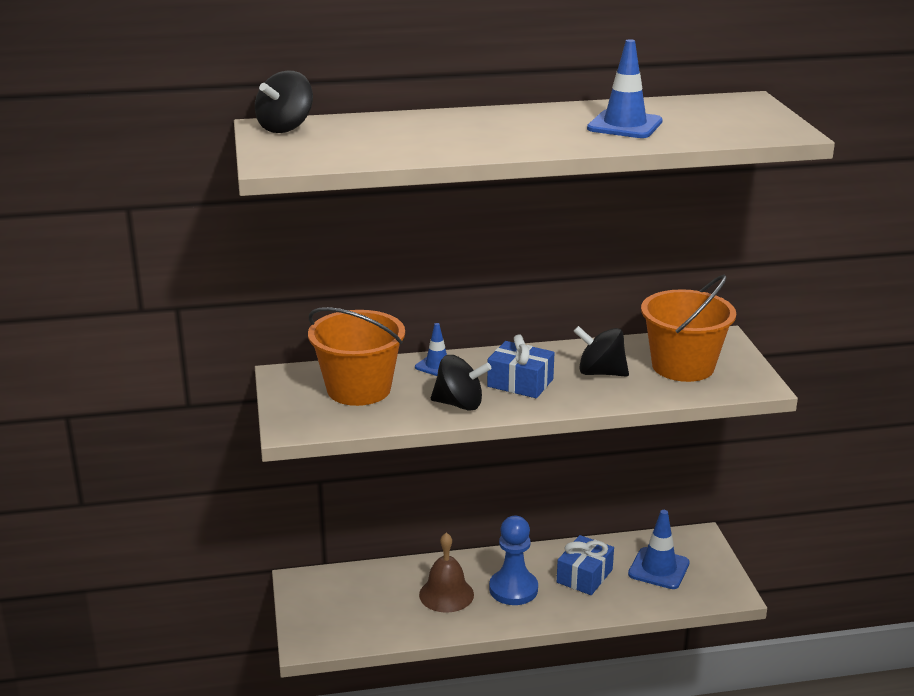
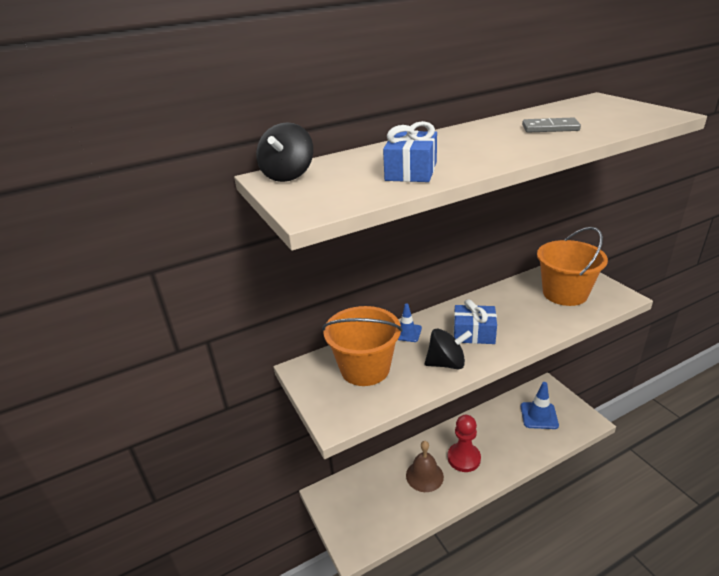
camera: 15 degrees left, 5 degrees up
blue pawn [489,516,538,605] -> red pawn [448,415,481,472]
blue gift [557,535,614,595] -> blue gift moved to [383,121,437,182]
black spinning top [573,326,629,376] -> none
blue traffic cone [587,39,663,138] -> grey domino [522,117,581,133]

